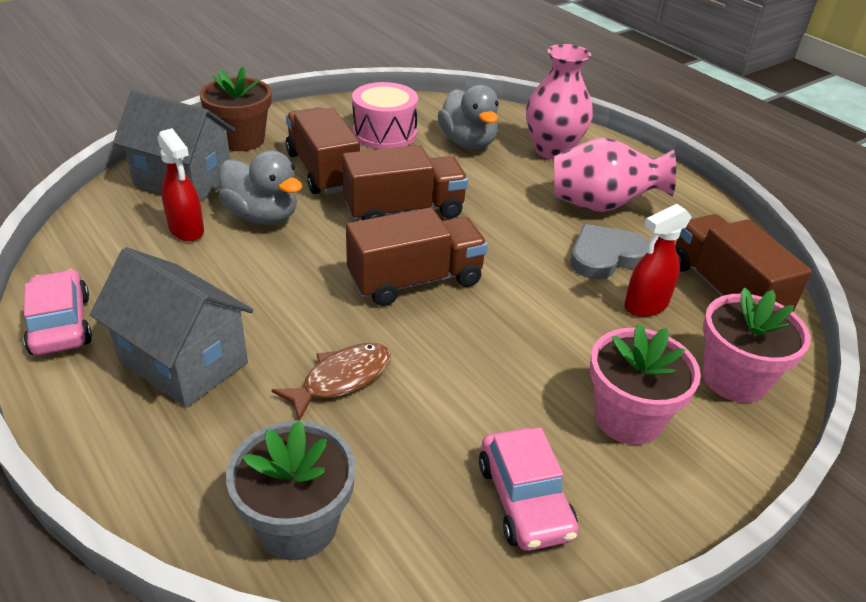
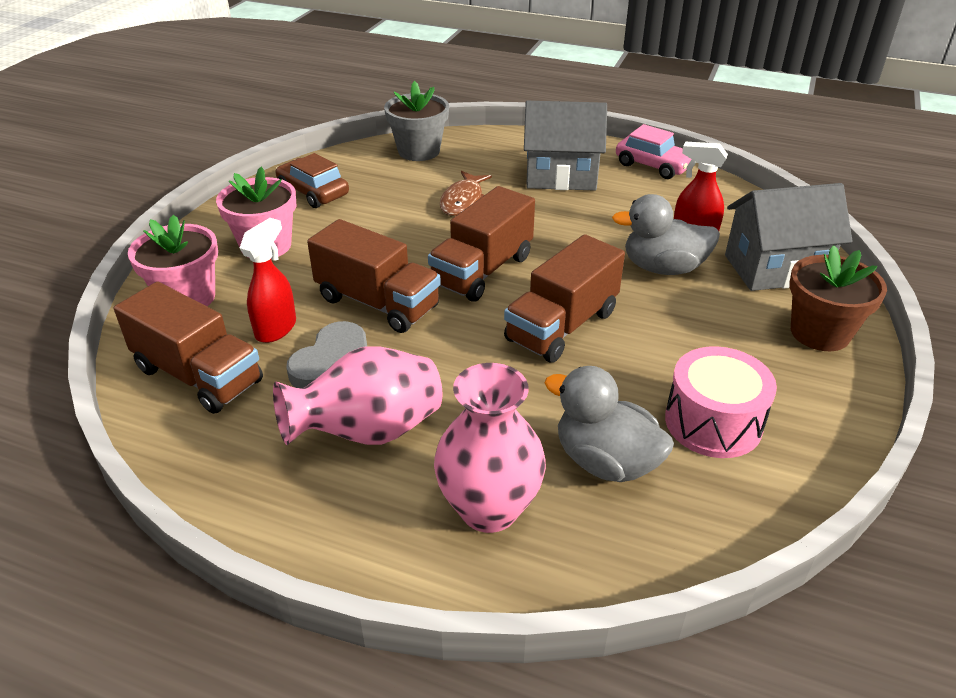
camera: 150 degrees right, 0 degrees up
brown truck [286,107,360,194] -> brown truck moved to [307,219,441,333]
pink car [479,427,579,551] -> brown car [275,153,349,208]

